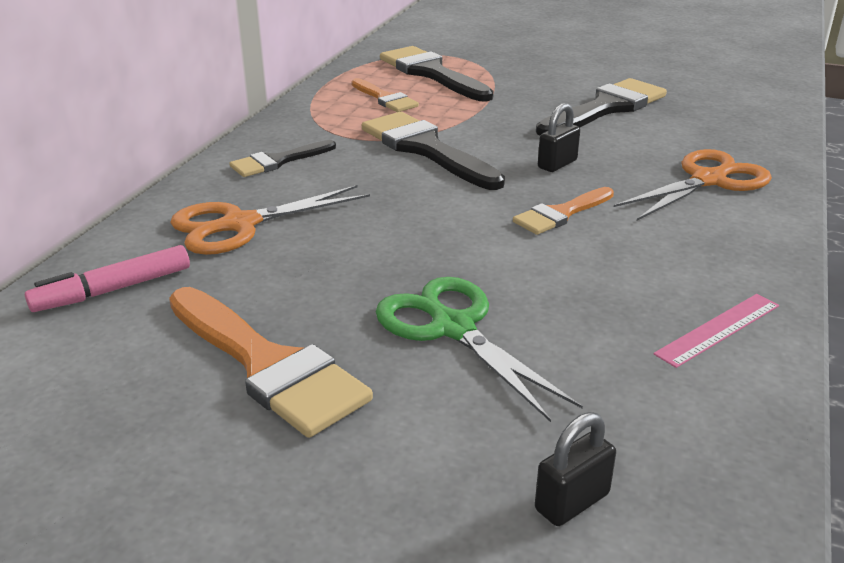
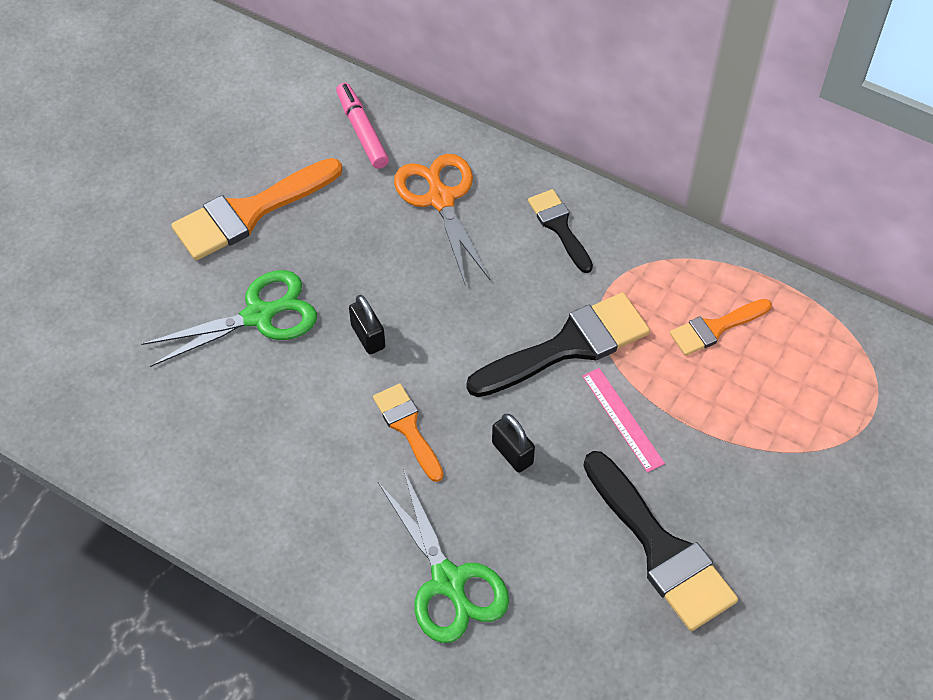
camera: 100 degrees right, 25 degrees up
black brush [380,46,494,101] -> none
black padlock [535,412,616,526] -> black padlock moved to [349,295,385,354]
orange scissors [614,149,772,221] -> green scissors [378,469,509,643]
pink ruler [653,294,779,368] -> pink ruler moved to [582,368,665,472]

